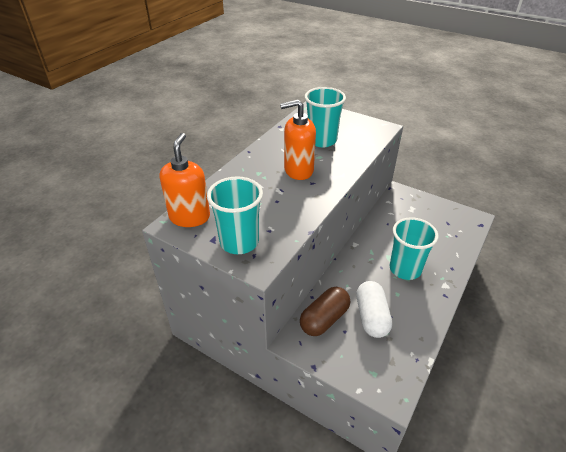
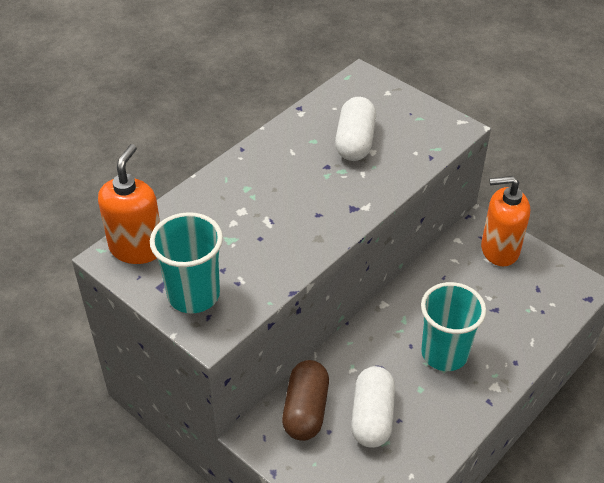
camera: 10 degrees right, 5 degrees up
orange soap dispenser [280,100,316,180] -> orange soap dispenser moved to [481,176,530,266]
brown capsule [300,287,350,336] -> brown capsule turned 45 degrees counterclockwise [282,360,329,441]
turquoise cup [304,87,346,147] -> white capsule [335,97,376,161]

